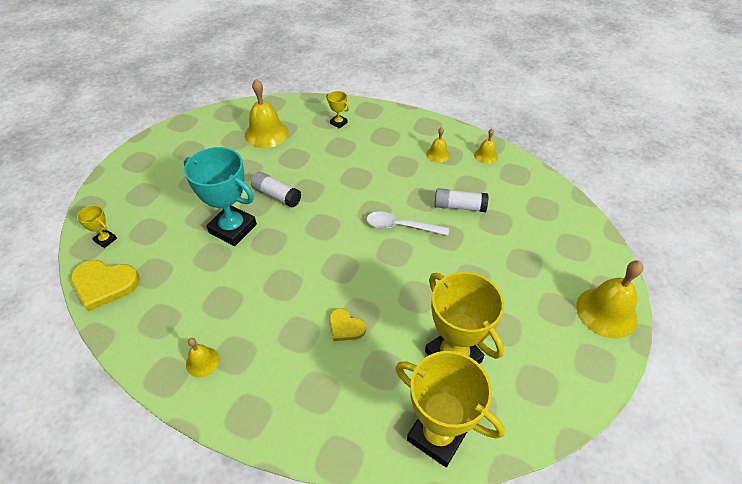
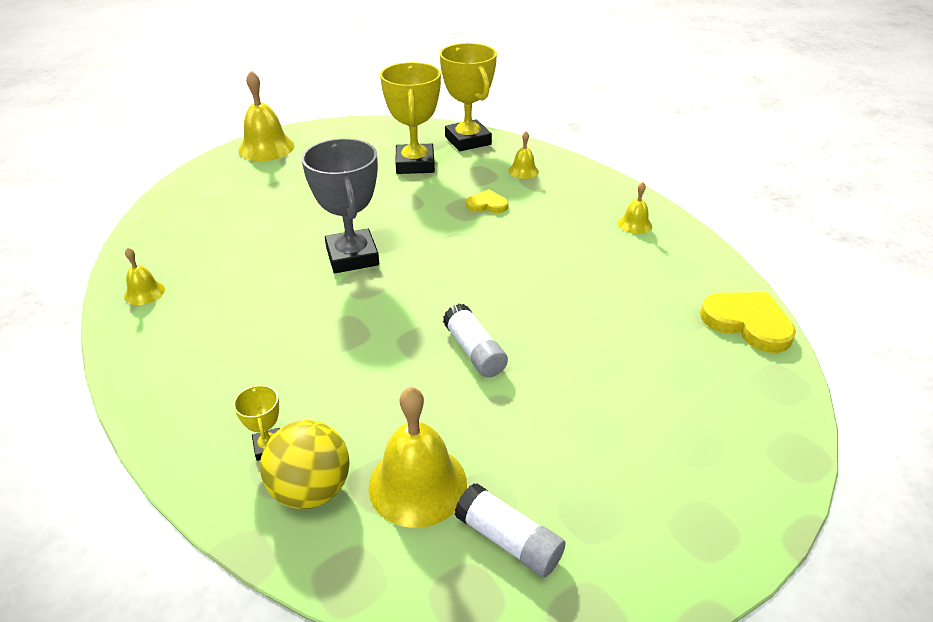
camera: 150 degrees left, 10 degrees down
yellow trophy [77,205,117,248] -> none
turquoise trophy [184,147,257,246] -> none
yellow heart [329,308,366,341] -> yellow heart turned 60 degrees counterclockwise [466,190,509,213]
white spoon [367,212,449,235] -> grey trophy [302,138,379,273]
yellow bell [426,127,450,163] -> yellow bell moved to [509,131,539,179]
white glue stick [434,188,489,212] -> white glue stick moved to [455,483,566,577]
none -> yellow ball [260,420,350,509]

